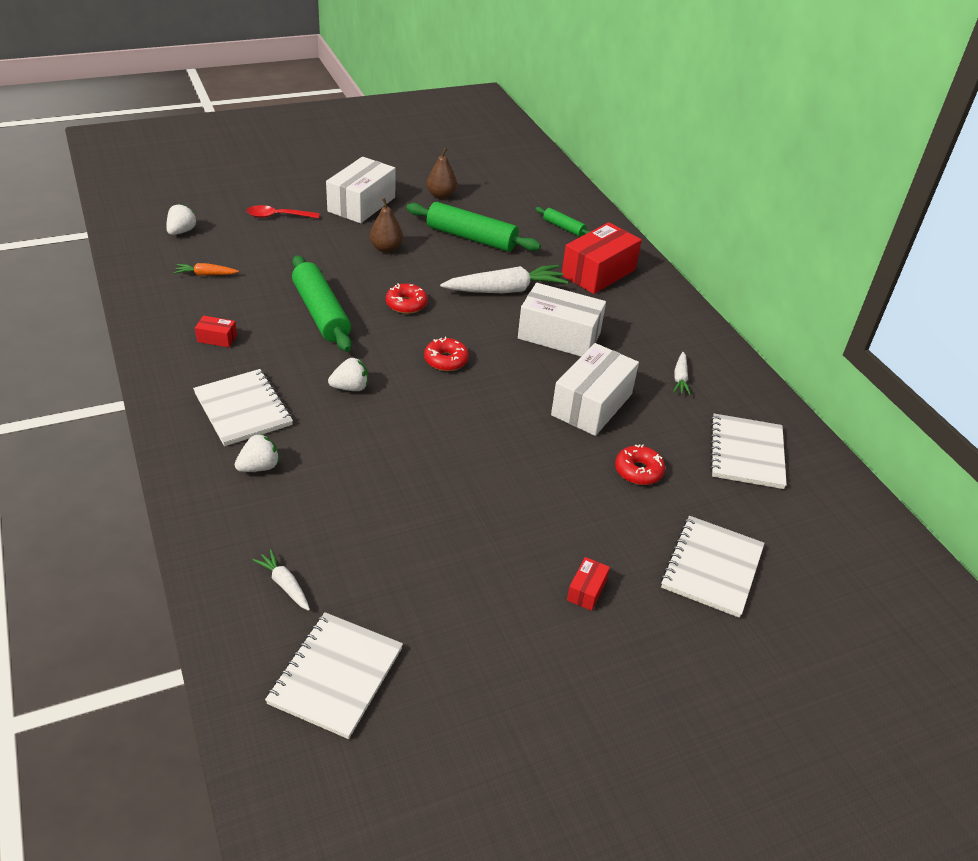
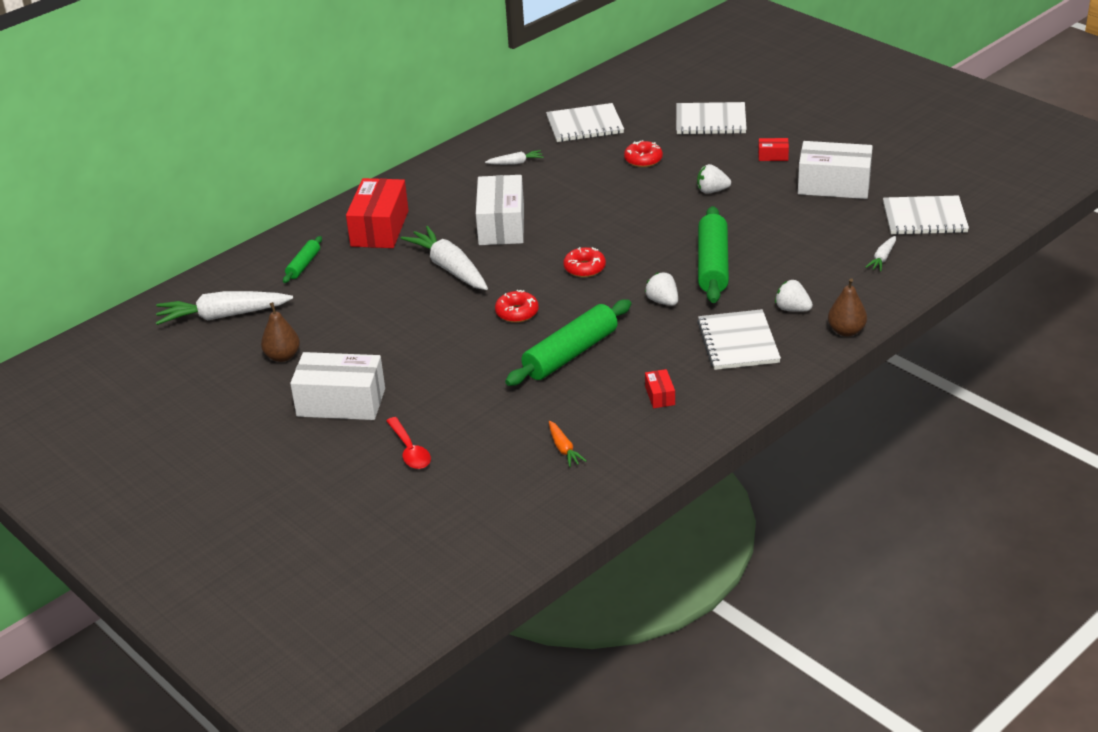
camera: 105 degrees left, 5 degrees down
white strawberry [166,204,197,235] -> white strawberry moved to [697,164,731,194]
white notebook [193,369,293,446] -> white notebook turned 45 degrees counterclockwise [697,309,781,370]
brown pear [370,198,403,253] -> brown pear moved to [828,278,867,337]
green rolling pin [406,202,541,252] -> green rolling pin moved to [698,206,729,303]
white box [551,343,639,436] -> white box moved to [798,141,873,199]
red box [562,222,642,294] -> red box turned 75 degrees clockwise [346,178,409,248]
none -> white carrot [156,291,293,325]

